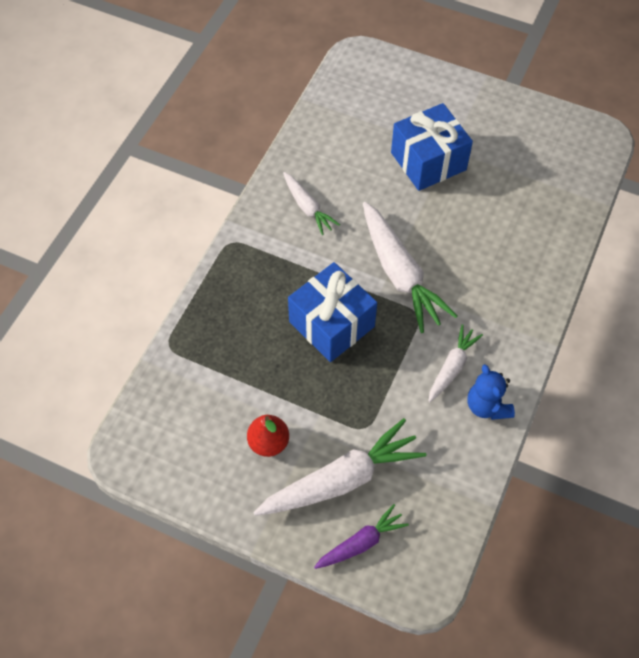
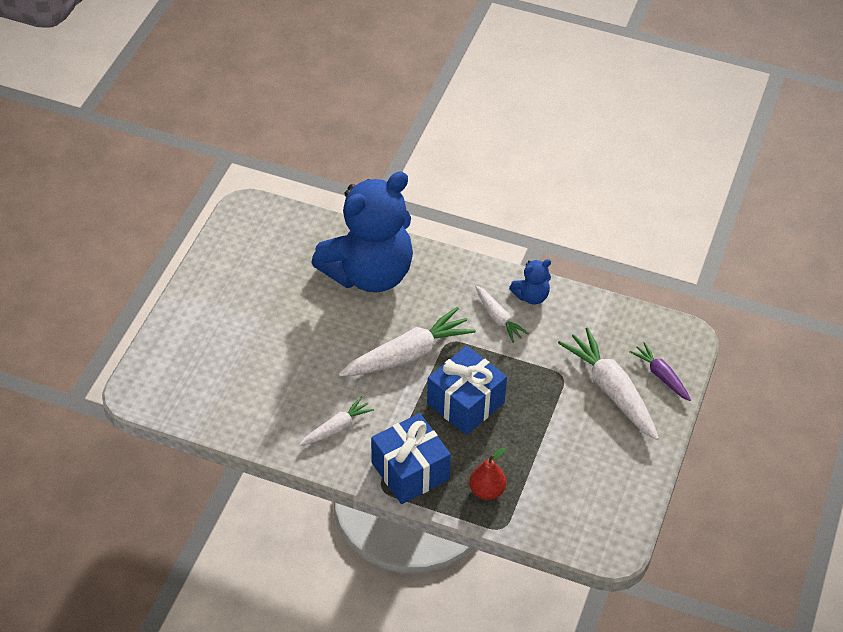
camera: 95 degrees left, 10 degrees down
red pear [247,415,289,457] -> red pear moved to [469,448,506,500]
blue gift [391,103,473,191] -> blue gift moved to [371,413,451,504]
white carrot [428,324,483,402] -> white carrot turned 150 degrees counterclockwise [475,285,529,343]
none -> blue teddy bear [311,171,413,293]

